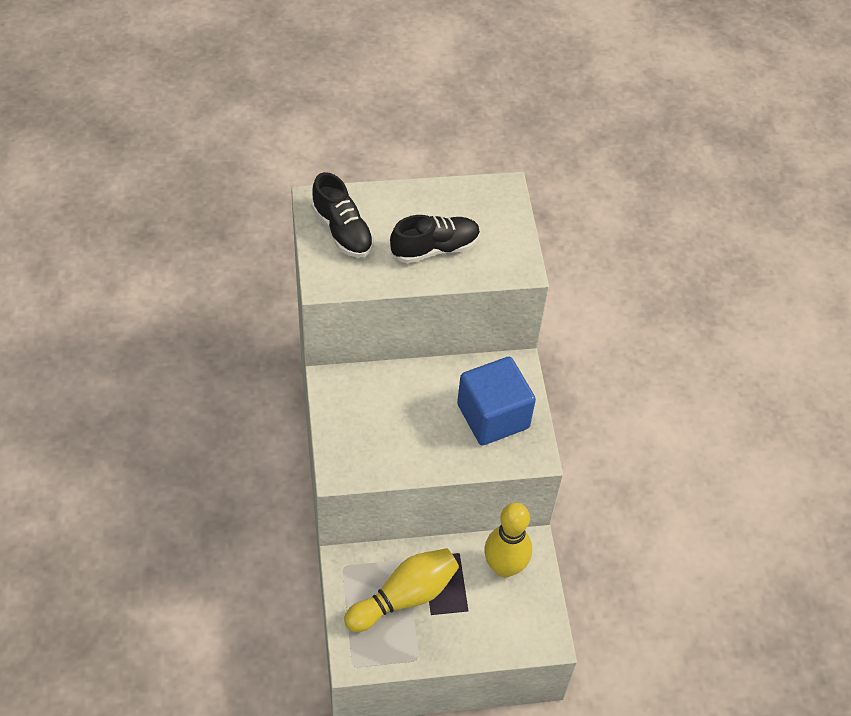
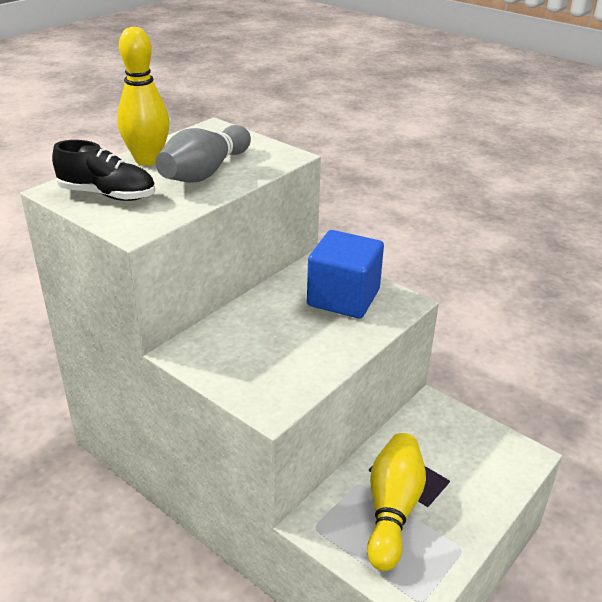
camera: 40 degrees left, 20 degrees down
black shoe [390,215,480,263] -> grey bowling pin [155,125,251,182]
yellow bowling pin [484,503,532,577] -> yellow bowling pin moved to [117,27,170,166]

